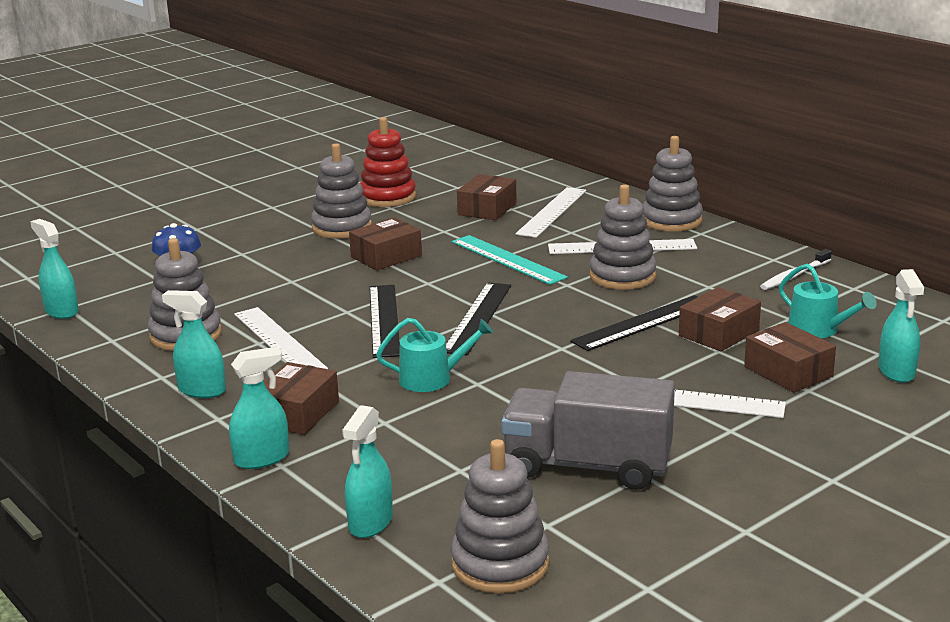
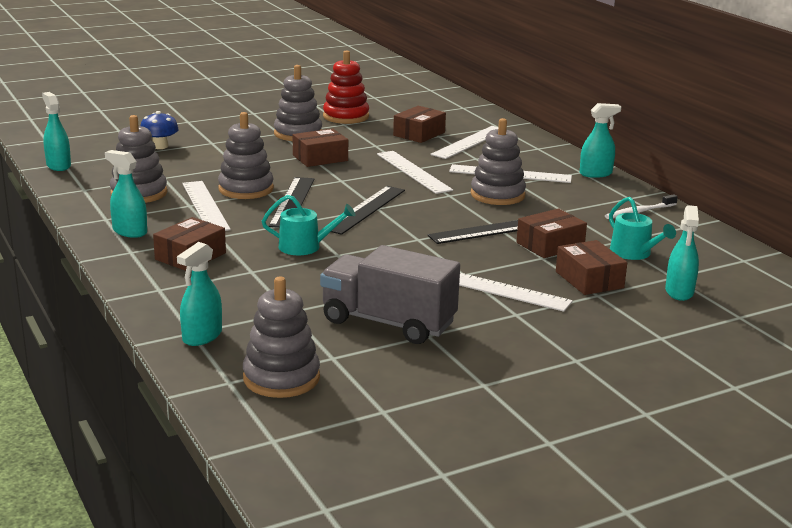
camera: 10 degrees right, 0 degrees up
turquoise spray bottle [229,347,289,469] -> turquoise spray bottle moved to [580,103,621,178]
turquoise ruler [452,235,568,285] -> white ruler [377,151,453,194]
grey stacking toy [643,136,703,232] -> grey stacking toy moved to [218,112,274,199]

